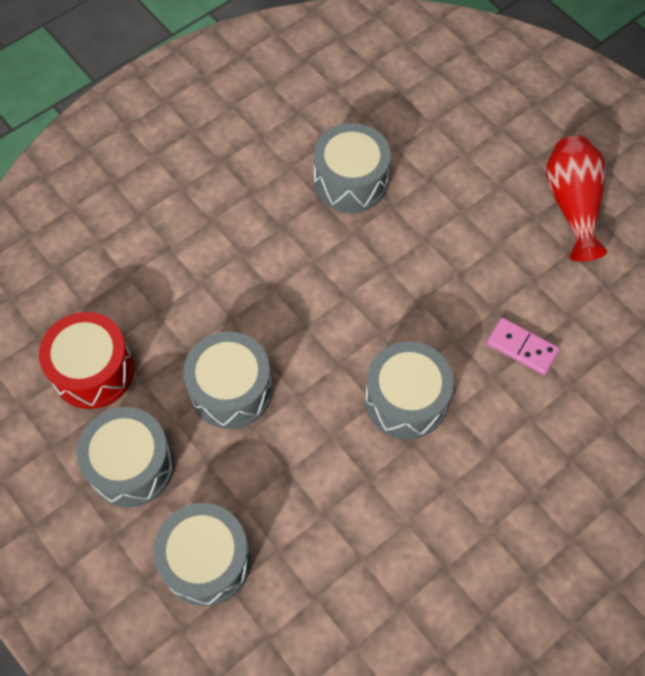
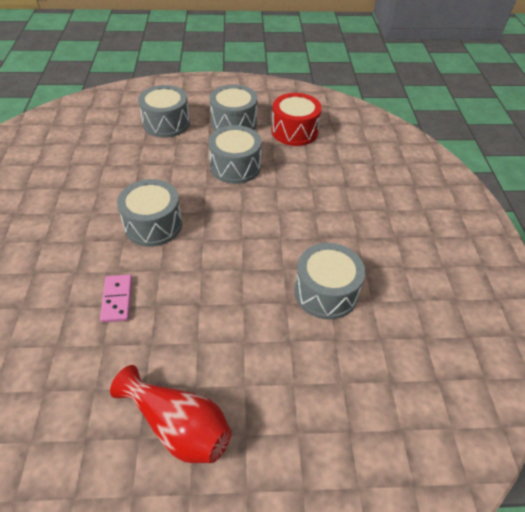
camera: 125 degrees right, 15 degrees down
pink domino [487,317,560,375] -> pink domino turned 75 degrees counterclockwise [100,274,132,323]

